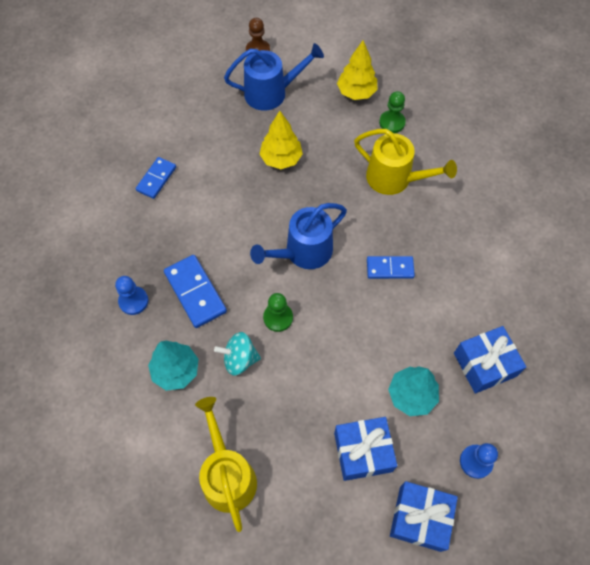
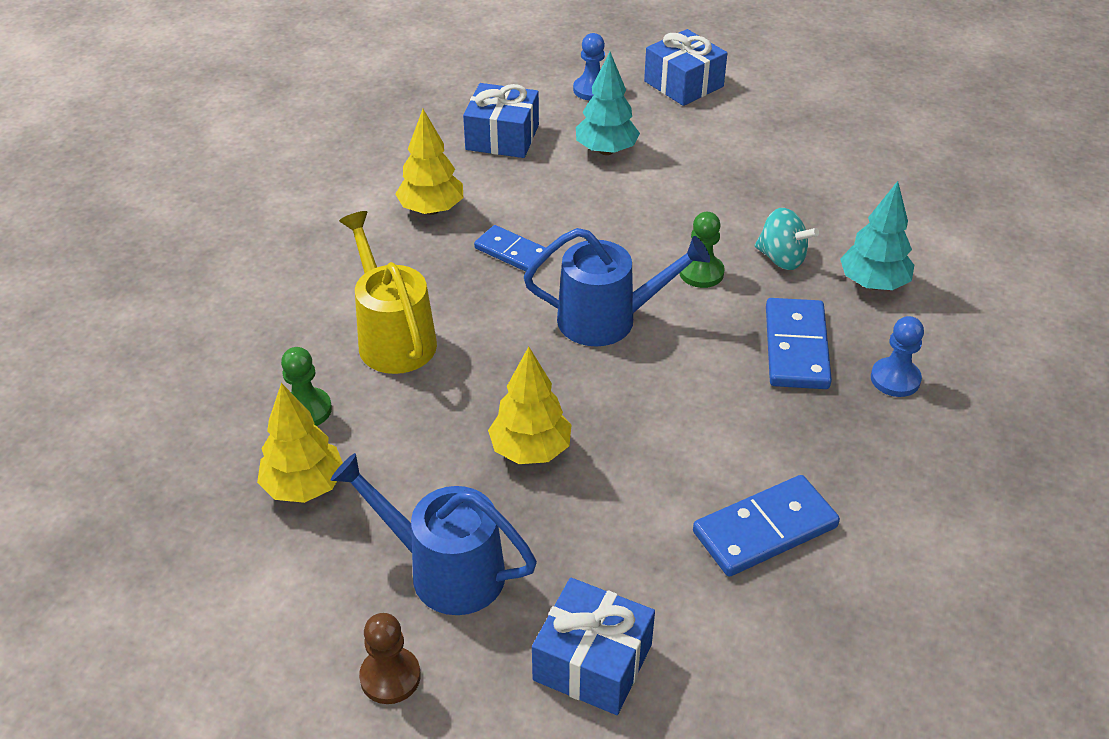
camera: 145 degrees left, 20 degrees down
blue domino [135,157,176,199] -> blue domino [693,475,840,577], size x1.52
yellow watering can [195,397,257,532] -> none
blue gift [334,417,397,481] -> blue gift moved to [532,578,655,715]
none -> yellow tree [395,109,463,215]

